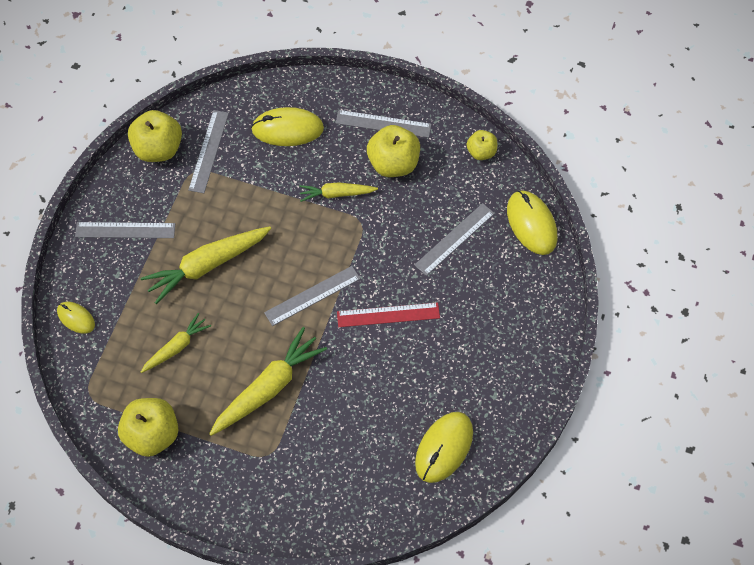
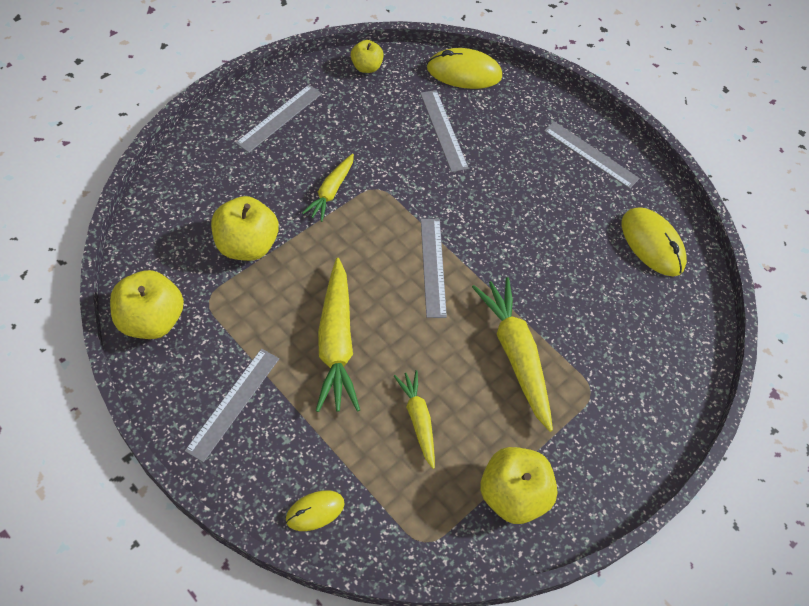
camera: 70 degrees left, 5 degrees down
grey ruler [188,110,229,193] -> grey ruler moved to [544,121,639,189]
yellow mouse [251,107,324,146] -> none
red ruler [337,302,440,327] -> none
yellow apple [367,125,420,177] -> yellow apple moved to [211,196,279,261]

